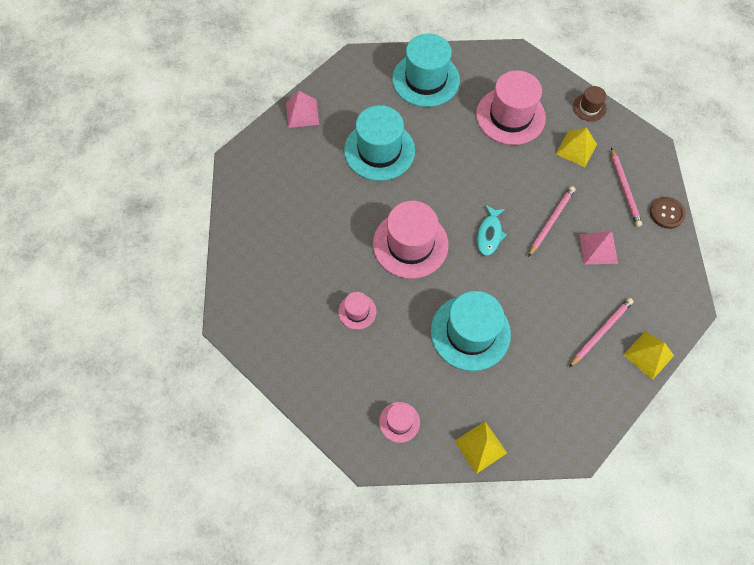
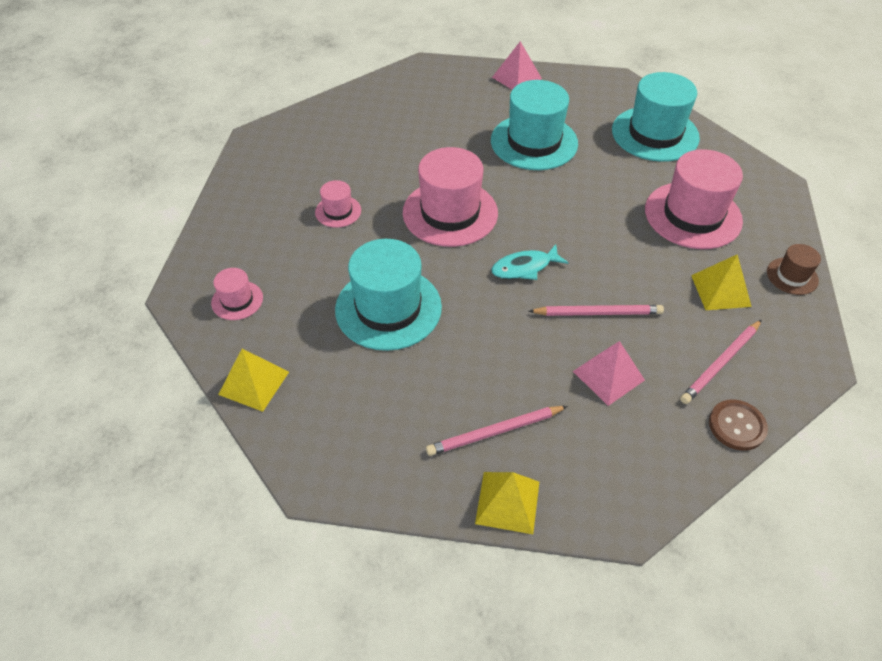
camera: 55 degrees right, 15 degrees down
pink pencil [569,298,634,367] -> pink pencil turned 150 degrees clockwise [426,406,568,456]

